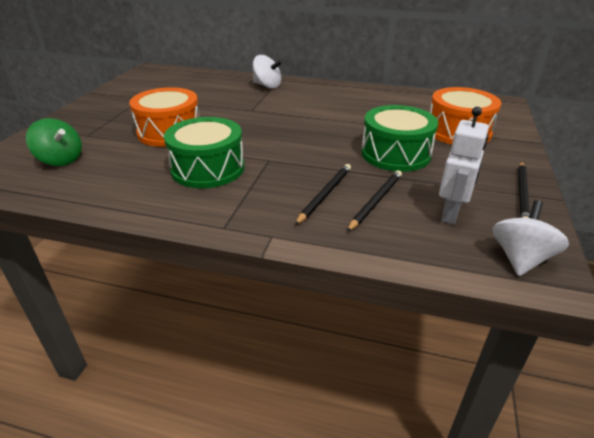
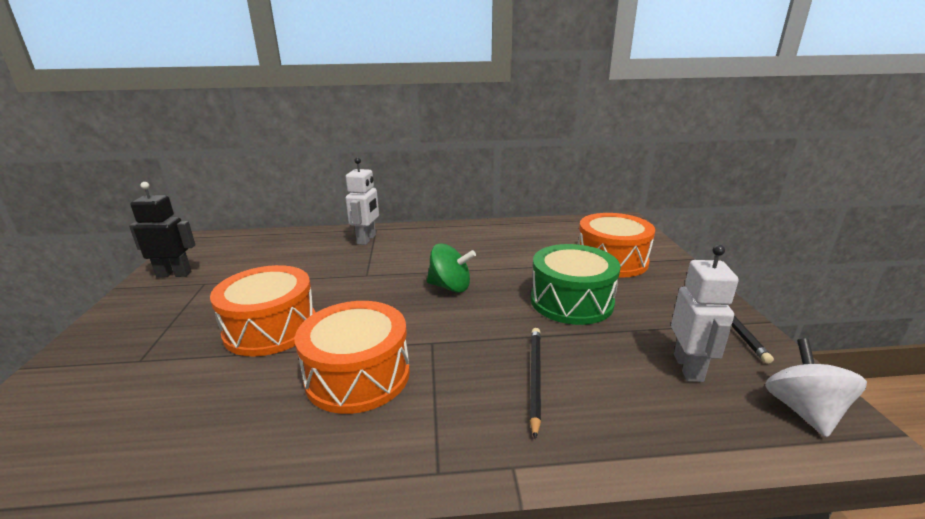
camera: 20 degrees left, 10 degrees down
green spinning top [26,118,82,166] -> green spinning top moved to [427,244,476,293]
green drum [164,117,244,188] -> orange drum [295,301,410,414]
white spinning top [253,55,283,89] -> white robot [345,157,379,245]
black pencil [347,170,402,232] -> none
none -> black robot [129,182,195,278]

